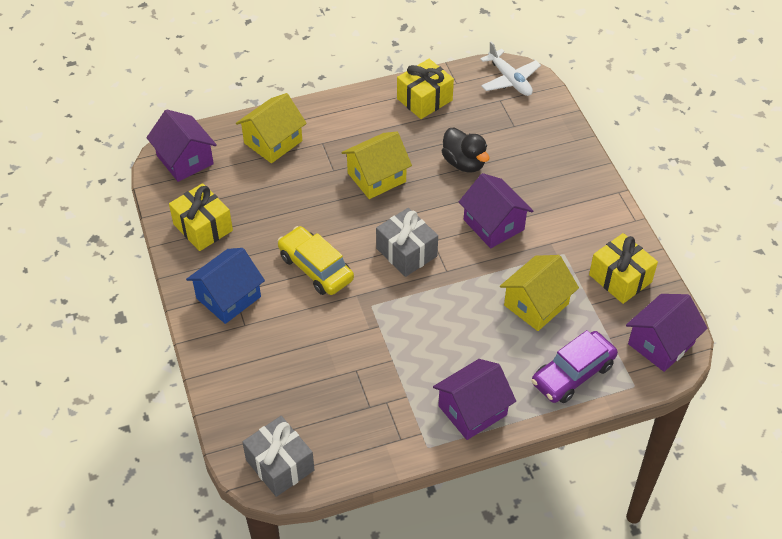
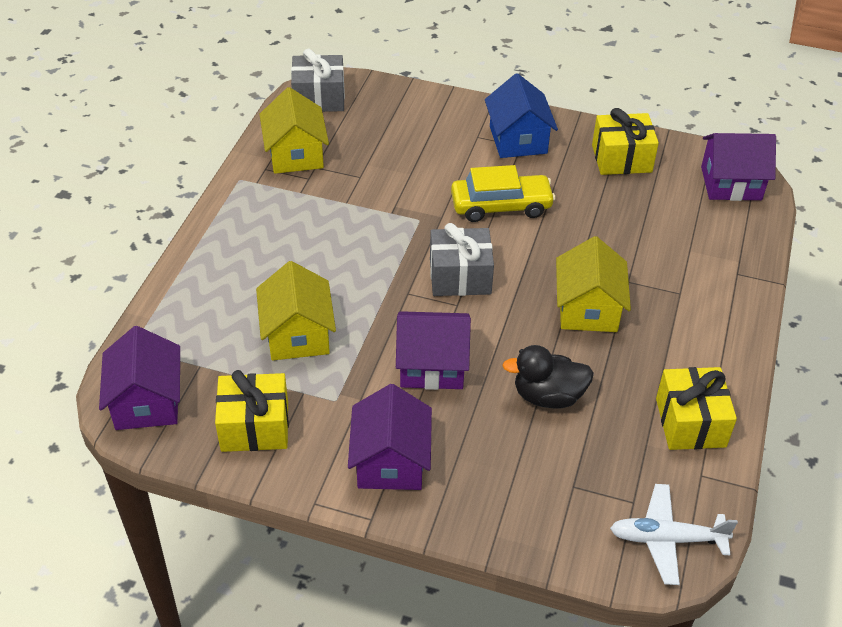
camera: 125 degrees right, 5 degrees down
yellow house [236,93,307,163] -> yellow house moved to [260,87,329,174]
purple house [433,359,516,440] -> purple house moved to [348,384,432,490]
purple car [532,330,618,403] -> none

